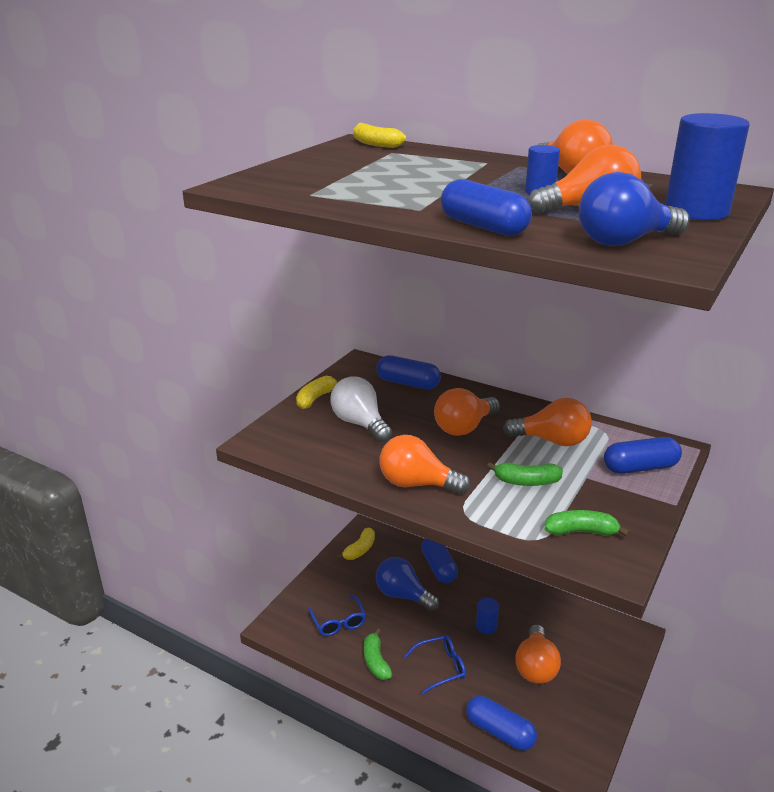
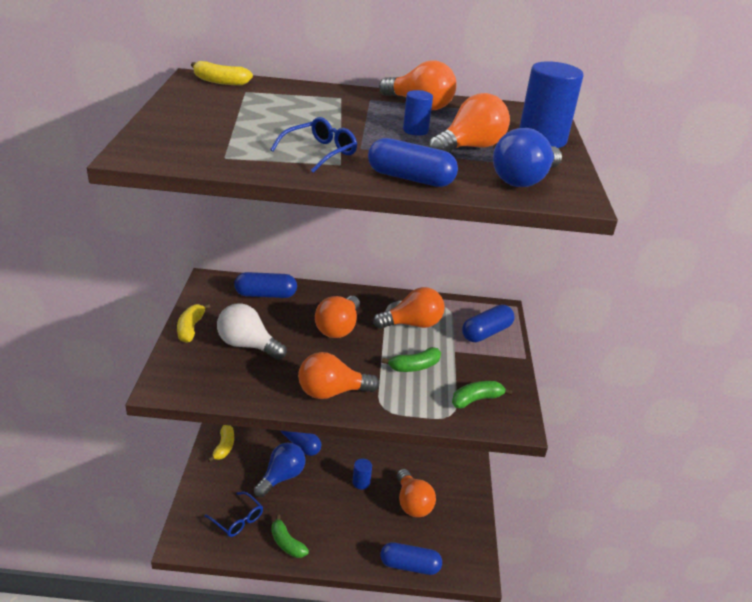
camera: 30 degrees left, 5 degrees up
blue light bulb [376,557,439,611] -> blue light bulb turned 120 degrees clockwise [254,443,306,497]
blue glasses [404,635,466,694] -> blue glasses moved to [270,117,357,173]

